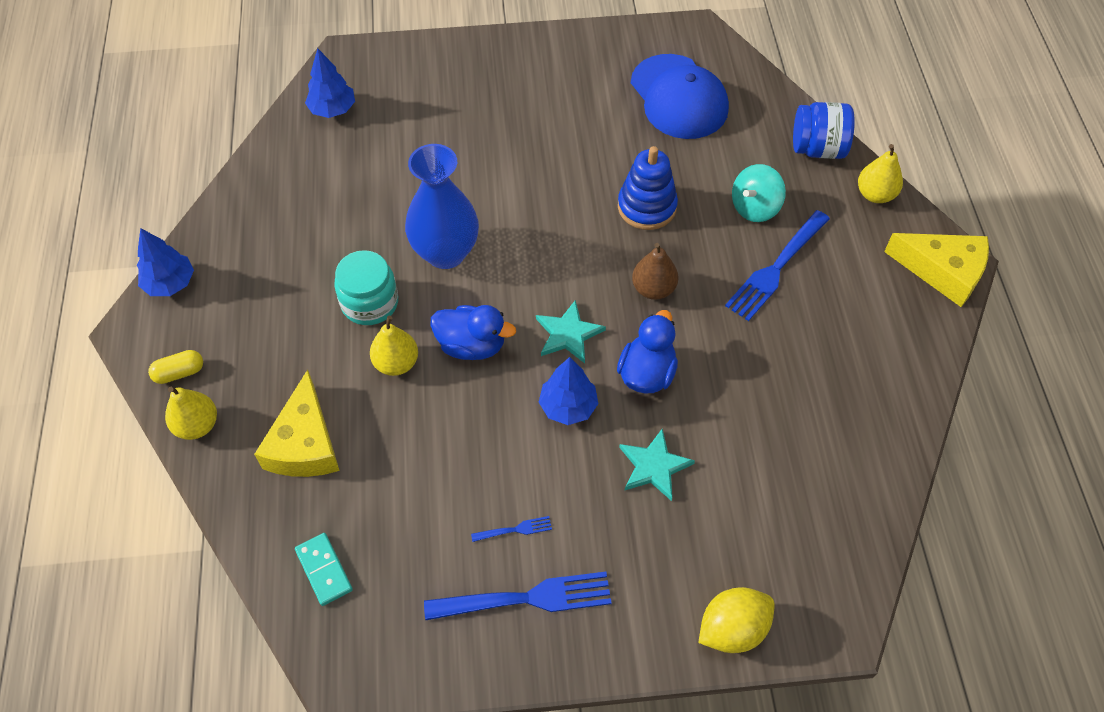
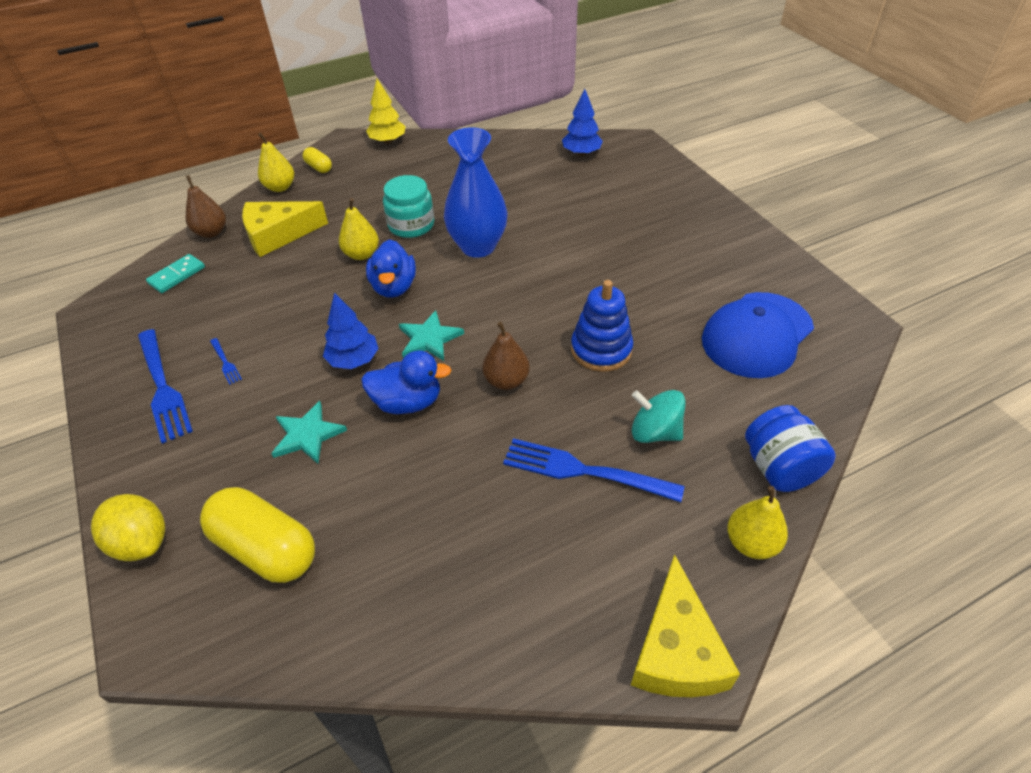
camera: 70 degrees right, 10 degrees down
blue tree [137,228,194,296] -> yellow tree [366,79,405,144]
none -> brown pear [185,175,226,238]
none -> yellow capsule [200,487,315,583]

